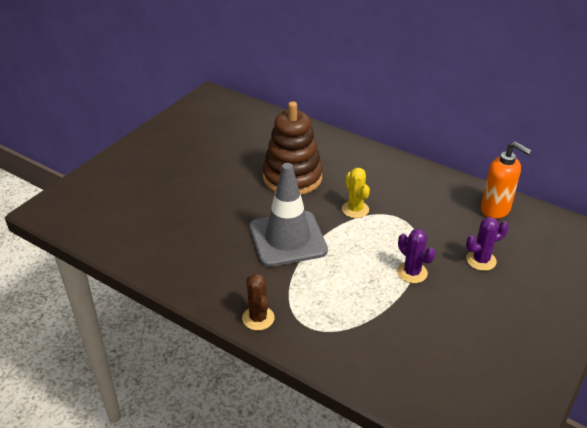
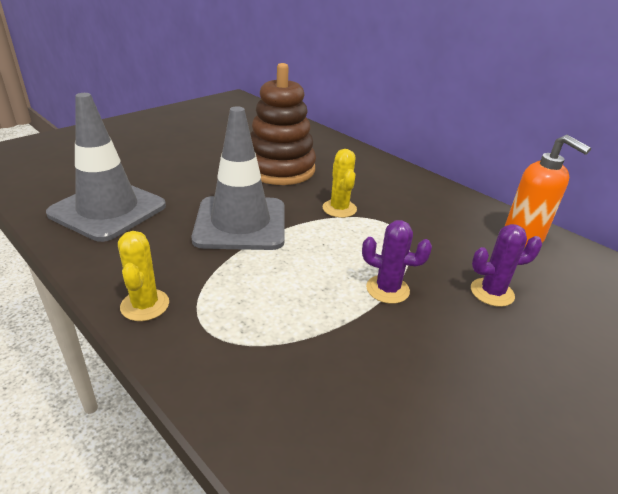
camera: 10 degrees right, 5 degrees down
brown cactus [242,274,275,330] -> yellow cactus [118,231,169,321]
purple cactus [397,229,435,283] -> purple cactus turned 45 degrees counterclockwise [362,220,432,304]
none -> grey traffic cone [46,93,166,242]

